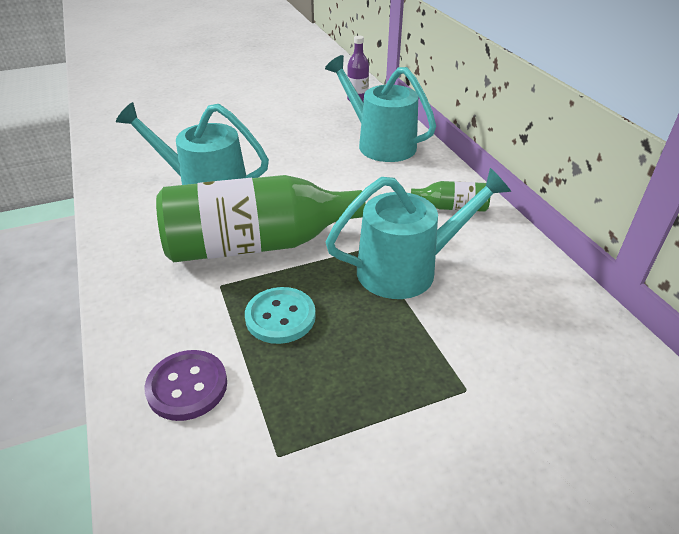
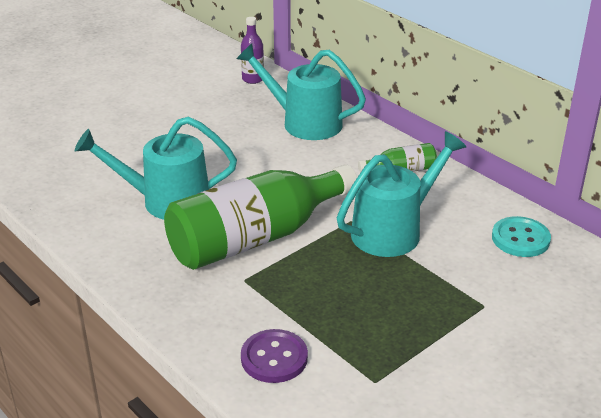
camera: 20 degrees left, 5 degrees down
turquoise button [245,287,316,344] -> turquoise button moved to [492,216,551,257]

